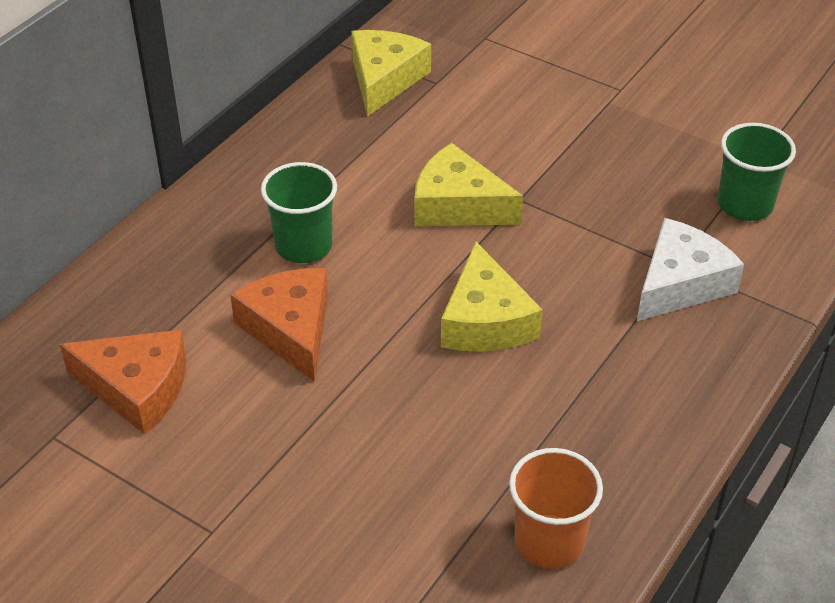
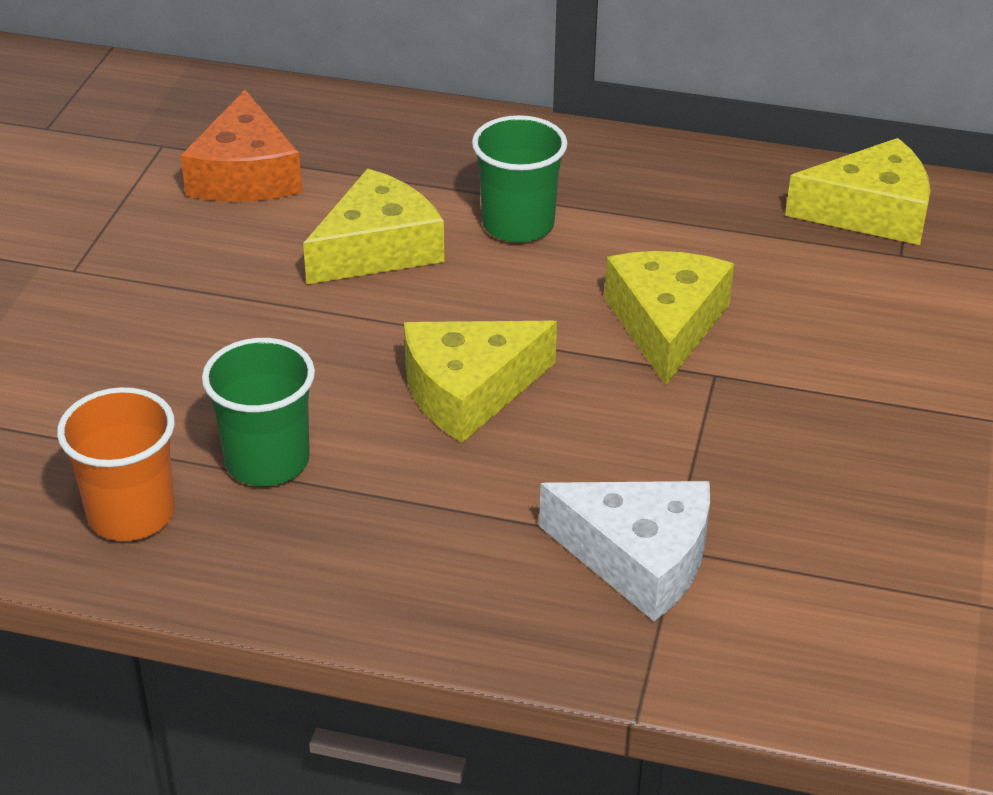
camera: 70 degrees right, 5 degrees down
orange cheese [230,268,328,382] -> yellow cheese [303,169,444,284]
green cup [718,123,796,221] -> green cup moved to [202,338,315,486]

